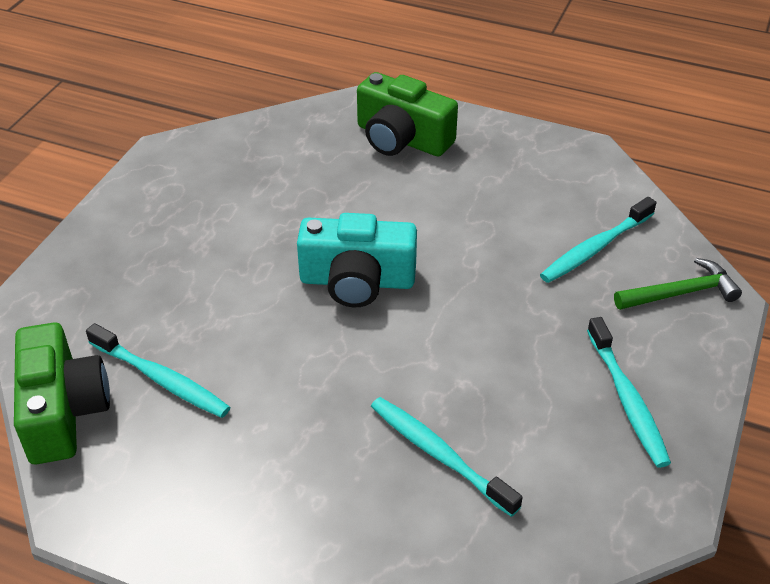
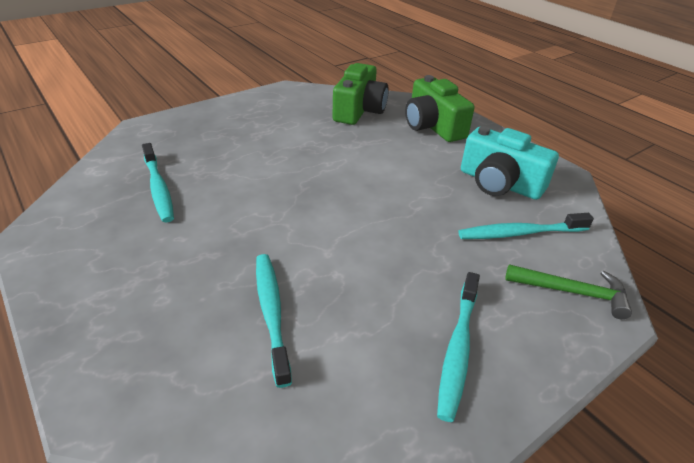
camera: 30 degrees right, 5 degrees down
green camera [14,322,110,464] -> green camera moved to [332,63,389,125]
turquoise camera [297,213,417,307] -> turquoise camera moved to [461,126,559,200]

